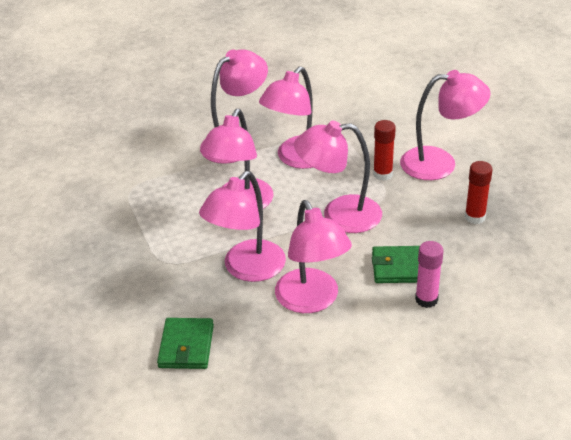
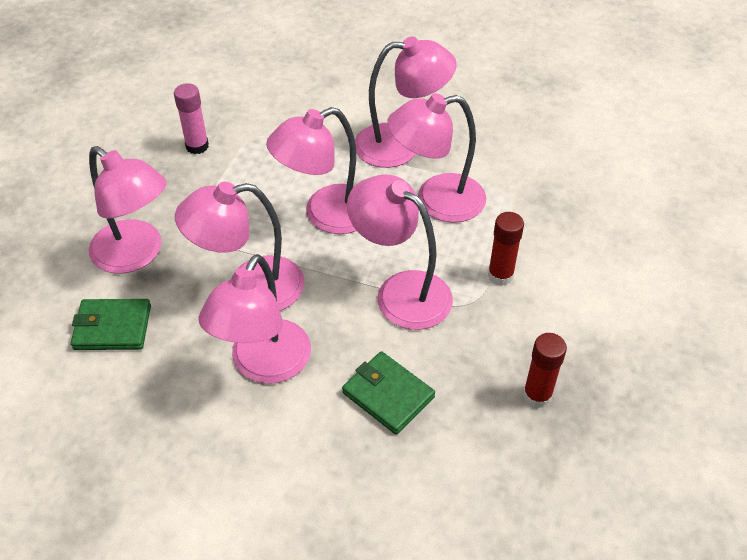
camera: 40 degrees right, 10 degrees up
green wallet [157,318,214,369] -> green wallet turned 45 degrees clockwise [71,299,151,350]
pink lamp [400,70,491,180] -> pink lamp moved to [89,146,167,274]
pink glue stick [415,241,444,308] -> pink glue stick moved to [174,83,209,154]

